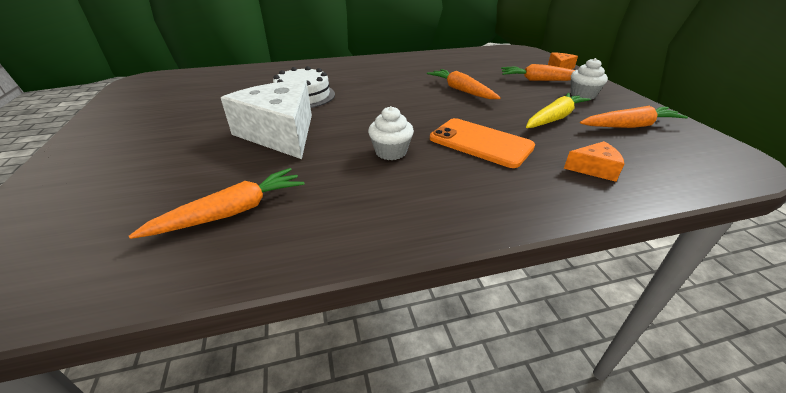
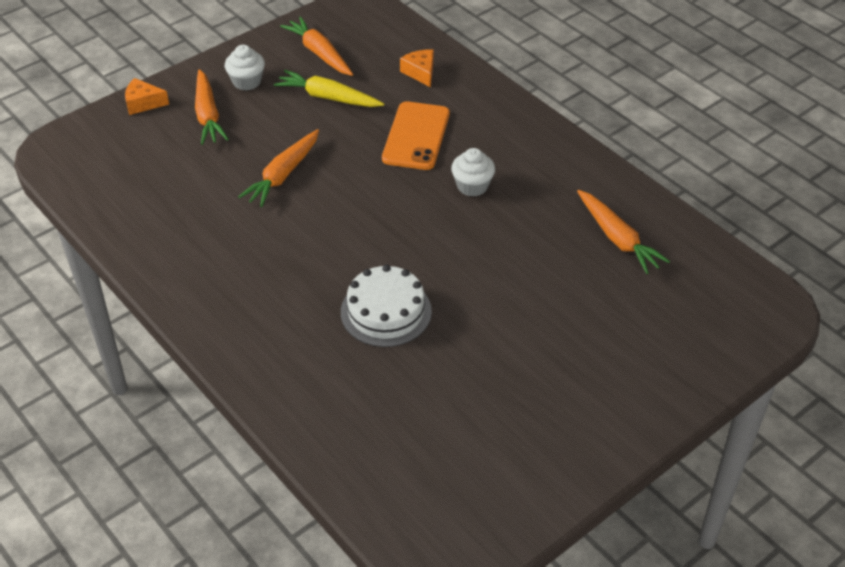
camera: 115 degrees left, 10 degrees up
orange carrot [129,168,304,239] -> orange carrot turned 150 degrees counterclockwise [577,190,670,274]
white cheese [221,80,312,159] -> none

